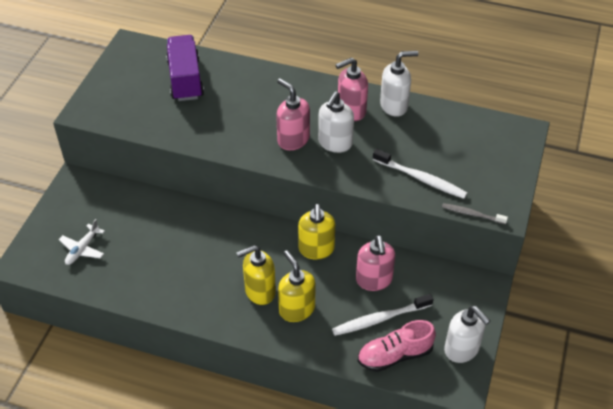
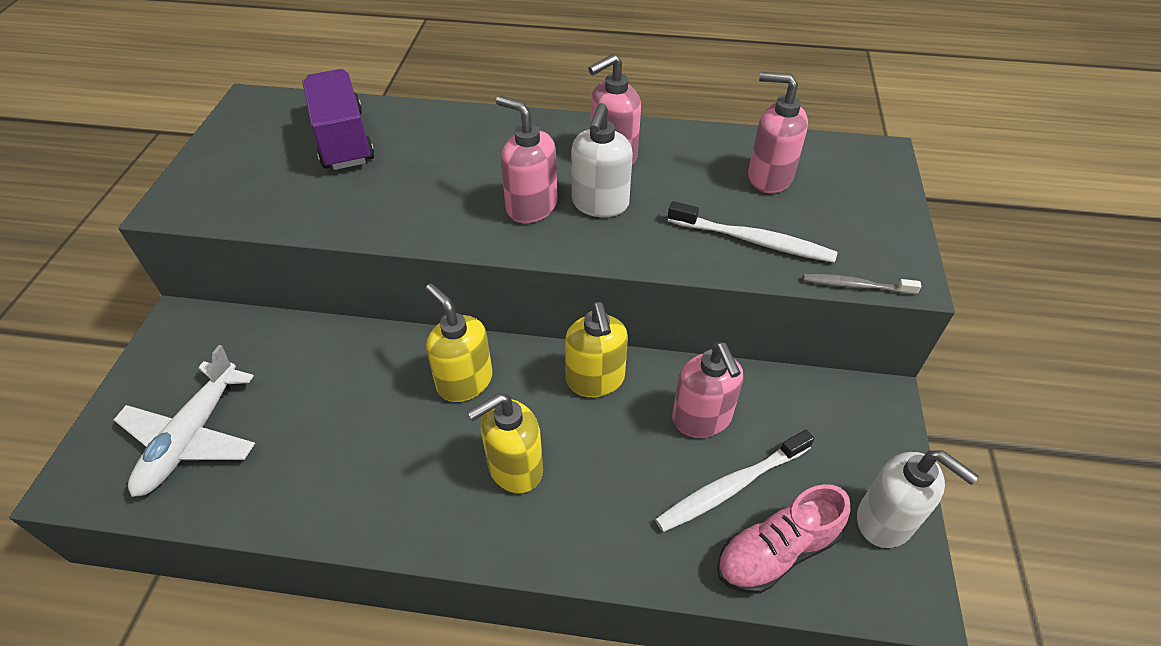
camera: 10 degrees left, 0 degrees up
white plane [59,219,105,265] -> white plane [114,345,255,497], size x1.67
yellow soap dispenser [278,250,316,322] -> yellow soap dispenser moved to [426,283,493,402]
white soap dispenser [380,51,418,117] -> none
none -> pink soap dispenser [748,72,808,193]

